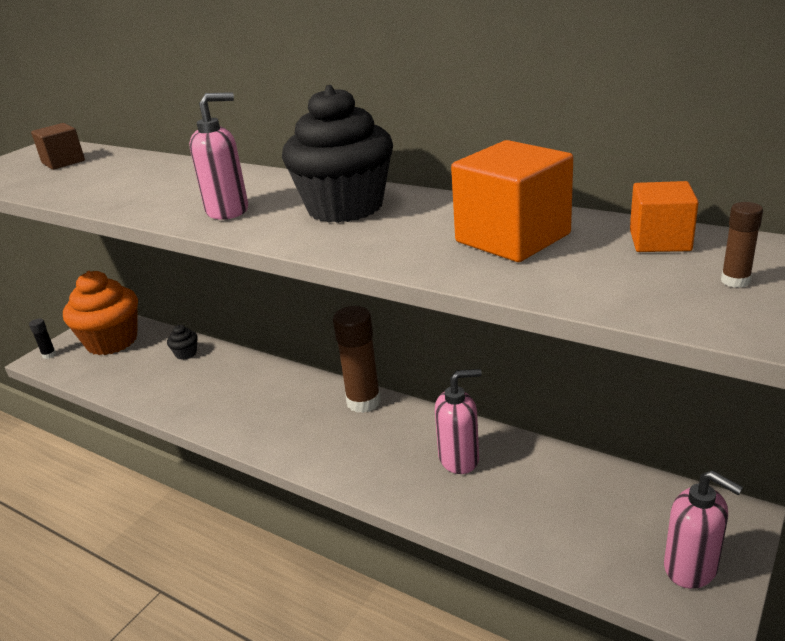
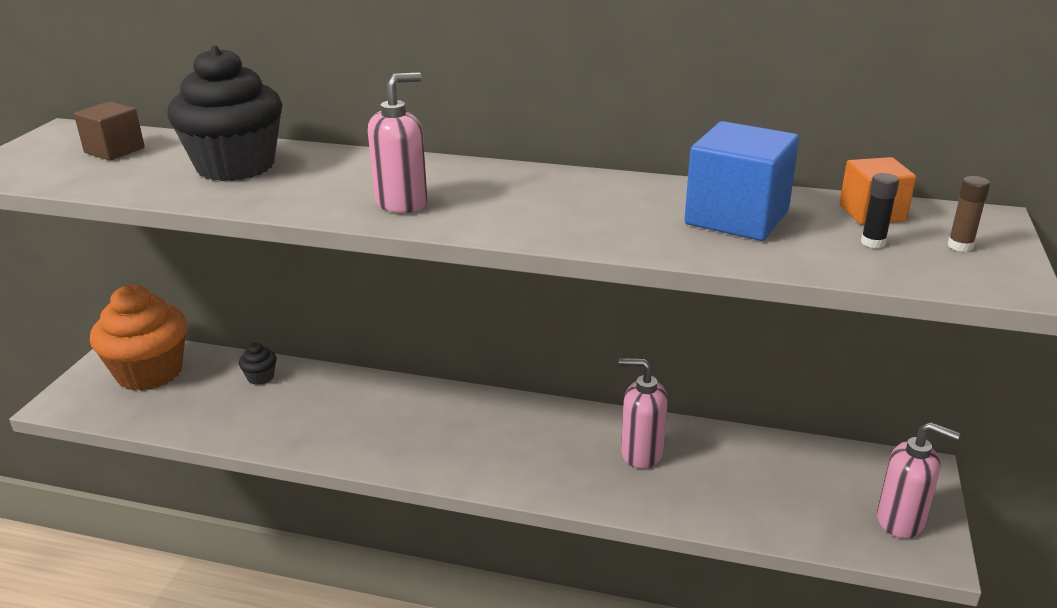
camera: 20 degrees left, 0 degrees up
black glue stick [29,318,56,359] -> black glue stick moved to [861,173,899,248]
black cupcake [282,85,393,223] -> black cupcake moved to [167,46,282,181]
brown glue stick [333,306,381,413] -> none
pink soap dispenser [435,369,482,474] -> pink soap dispenser turned 135 degrees counterclockwise [618,358,668,468]
orange cube [451,140,573,262] -> blue cube [684,121,799,241]

